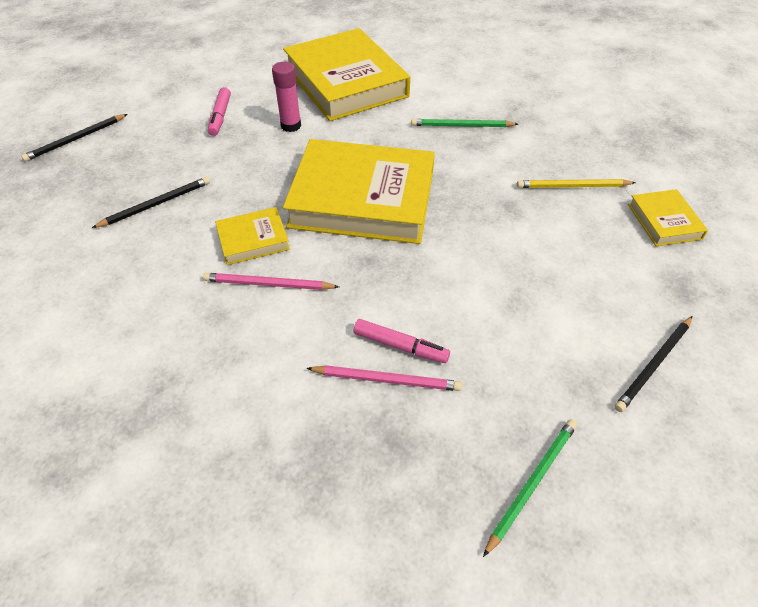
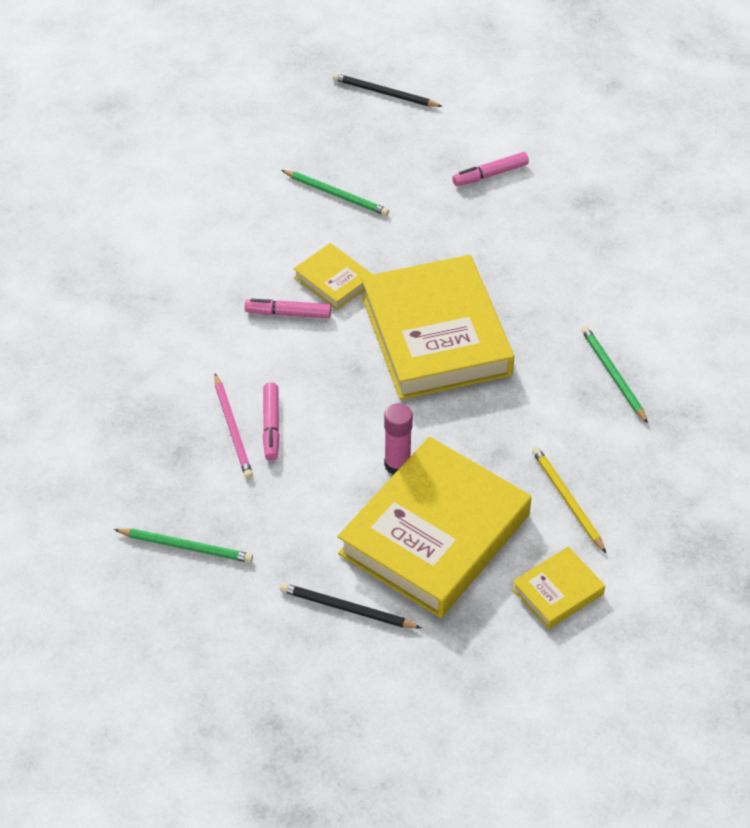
camera: 65 degrees right, 0 degrees up
black pencil [92,177,210,228] -> green pencil [281,170,389,216]
pink pencil [203,273,339,290] -> pink marker [245,299,331,318]
pink glue stick [272,62,301,132] -> pink glue stick moved to [384,403,413,475]
yellow book [283,28,410,121] -> yellow book moved to [338,437,531,618]

